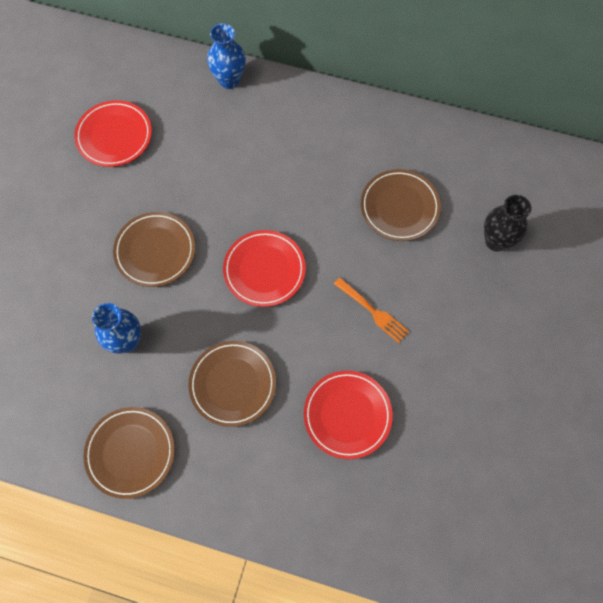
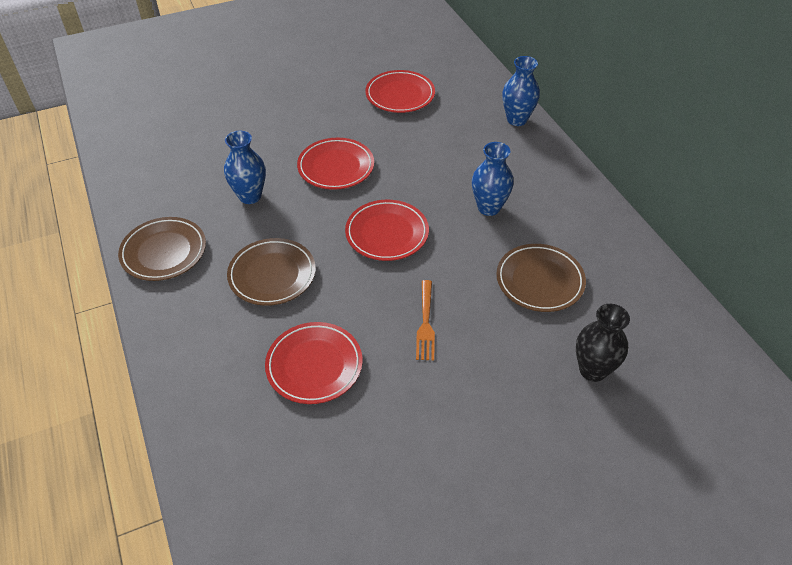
camera: 50 degrees right, 20 degrees down
brown plate [113,212,195,287] -> red plate [297,138,374,190]
none -> blue vase [472,142,514,216]

